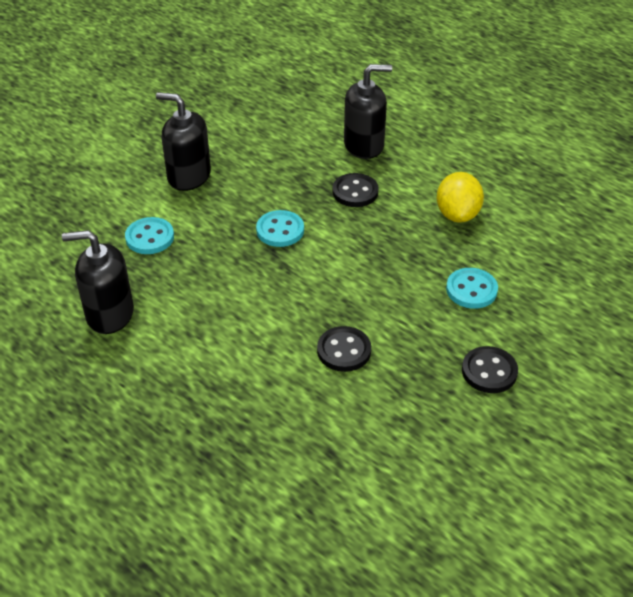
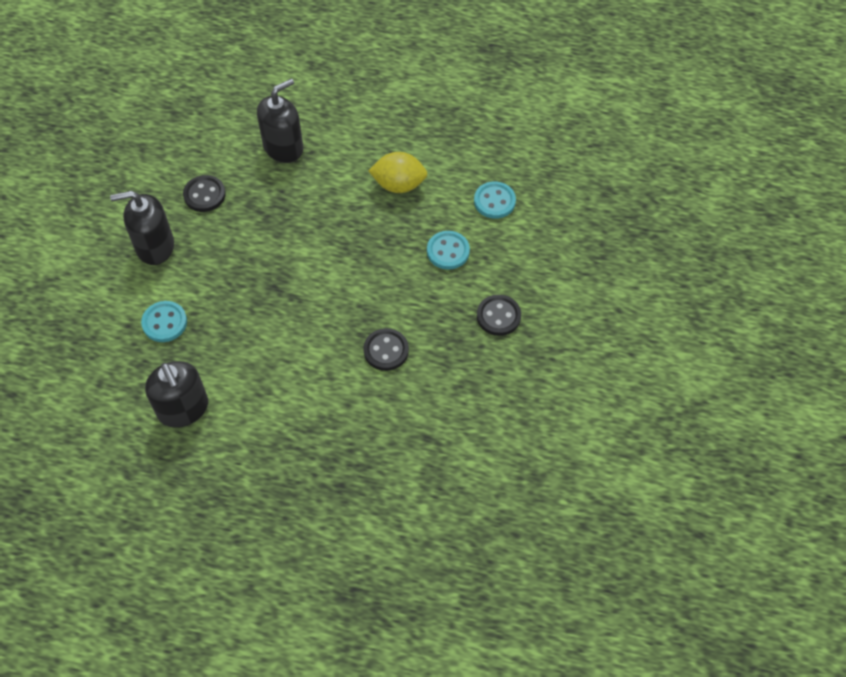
camera: 30 degrees left, 15 degrees up
black soap dispenser [62,230,134,334] -> black soap dispenser turned 90 degrees counterclockwise [145,361,208,428]
turquoise button [256,210,304,247] -> turquoise button moved to [474,182,516,219]
black button [332,173,378,207] -> black button moved to [183,175,226,212]
yellow lemon [436,172,484,223] -> yellow lemon turned 60 degrees counterclockwise [368,152,428,193]

